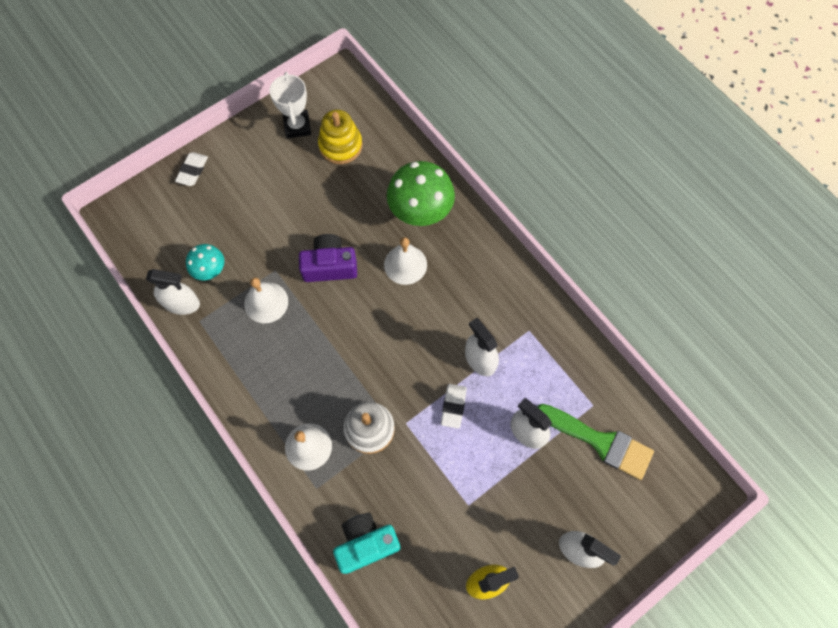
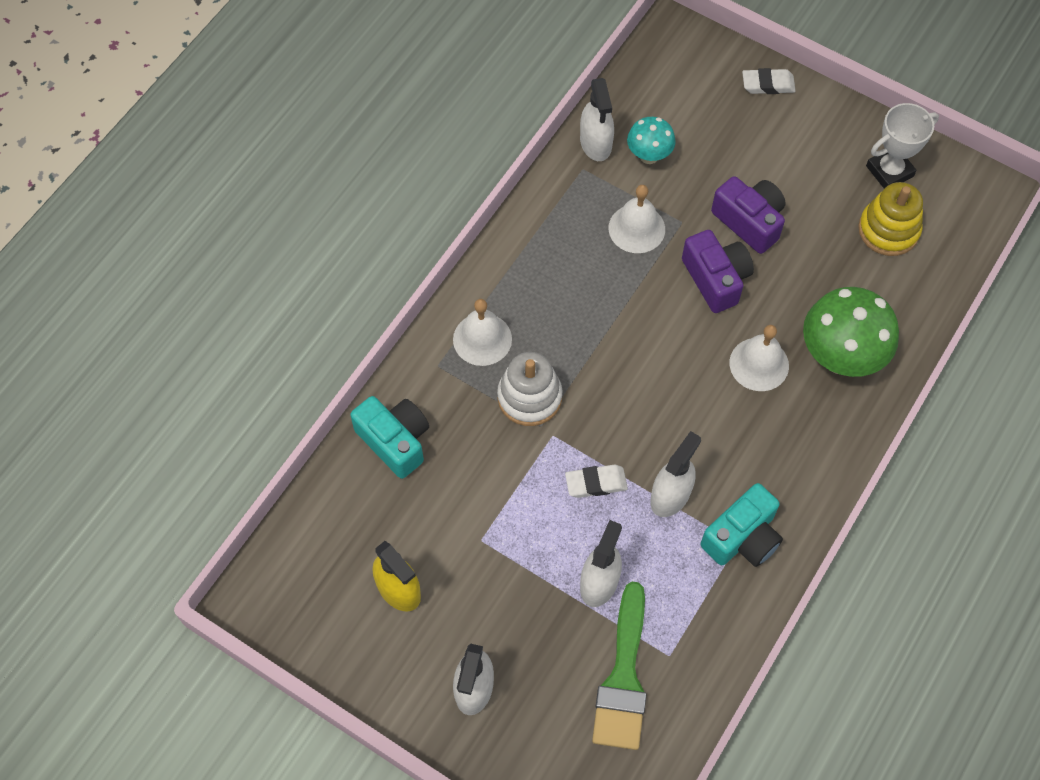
camera: 70 degrees right, 5 degrees down
none -> turquoise camera [701,483,783,567]
none -> purple camera [711,176,786,254]

